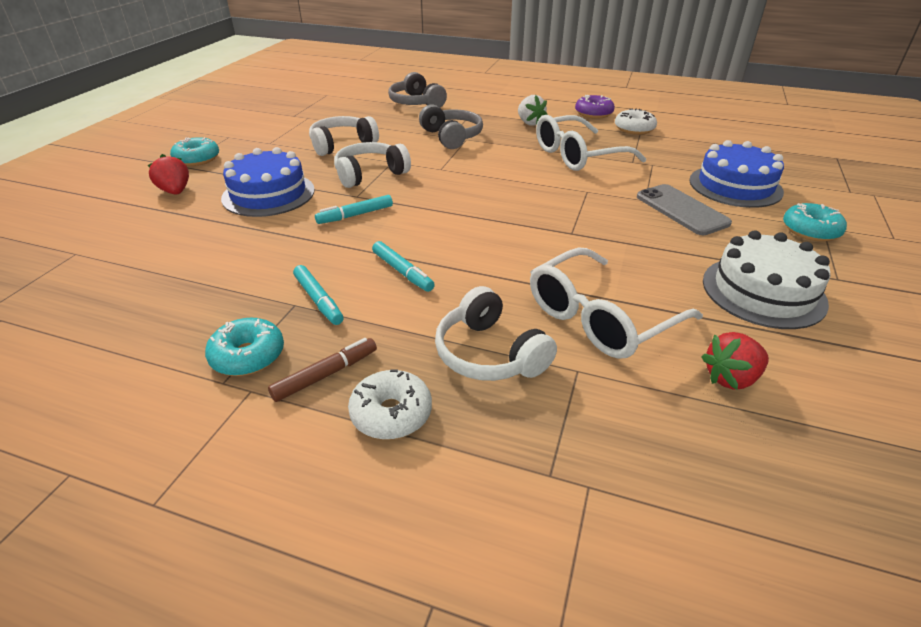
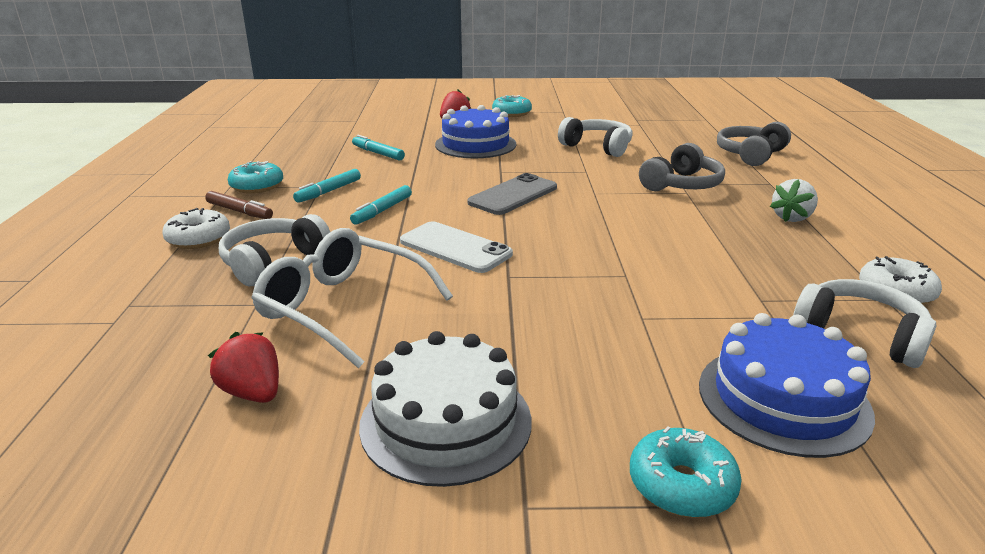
camera: 70 degrees right, 10 degrees down
turquoise marker [315,195,393,224] -> turquoise marker moved to [352,135,405,160]
white headphones [334,142,411,188] -> white headphones moved to [793,279,936,368]
white glasses [536,115,646,171] -> none
purple donut [575,95,615,119] -> none
grey phone [637,184,732,235] -> grey phone moved to [467,173,557,215]
none -> white phone [400,221,513,273]

